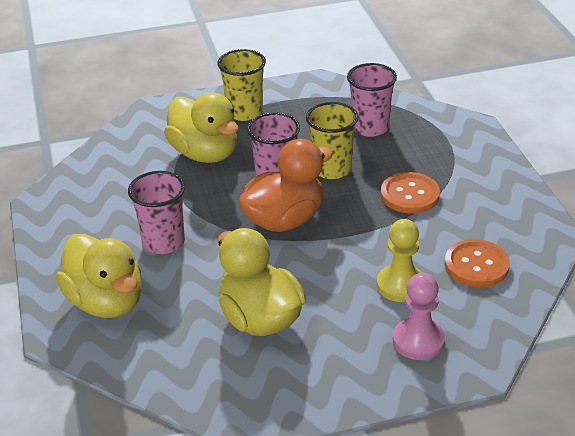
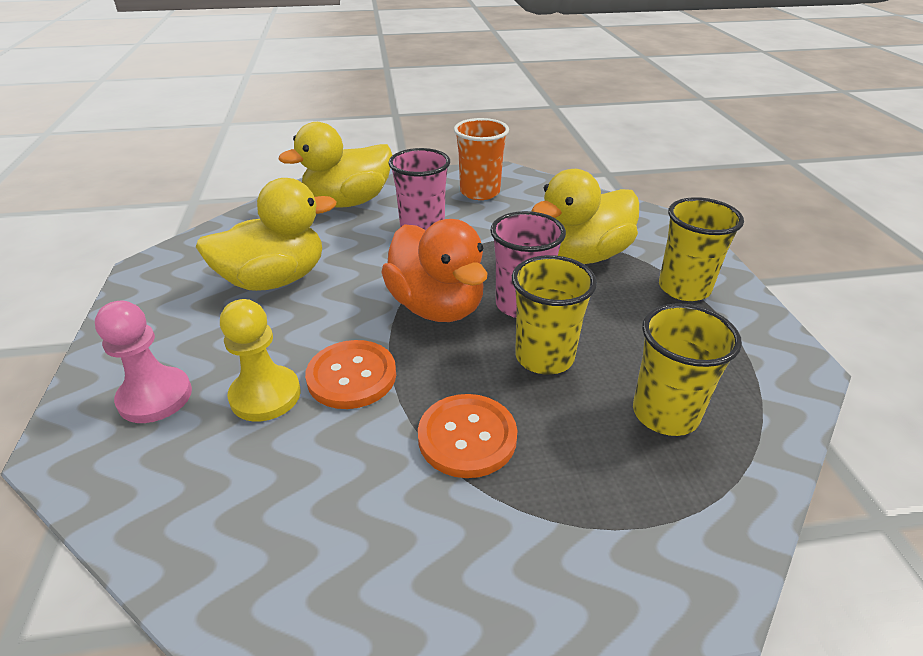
camera: 95 degrees right, 0 degrees up
pink cup [347,63,397,137] -> yellow cup [633,303,742,436]
orange button [445,239,510,287] -> orange button moved to [305,340,396,409]
none -> orange cup [454,118,509,200]

